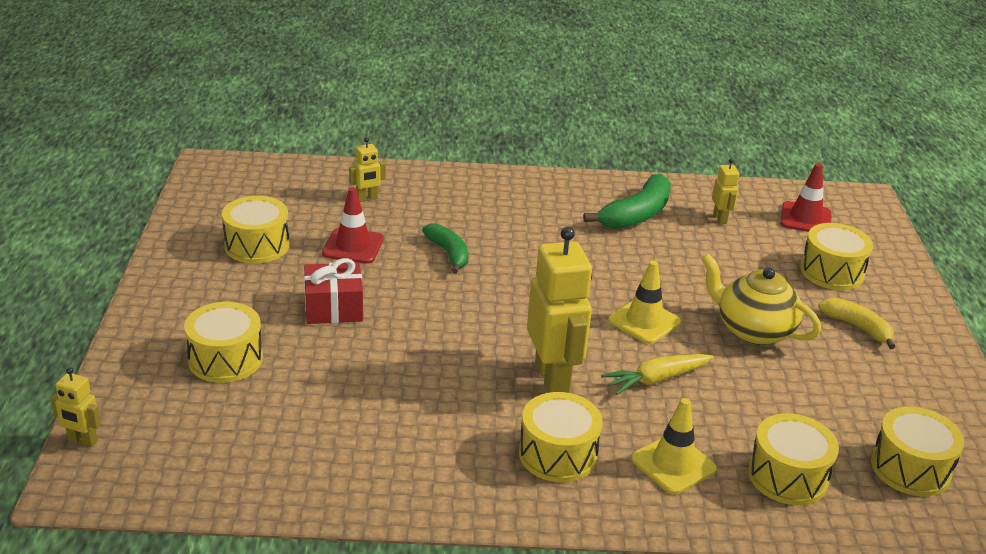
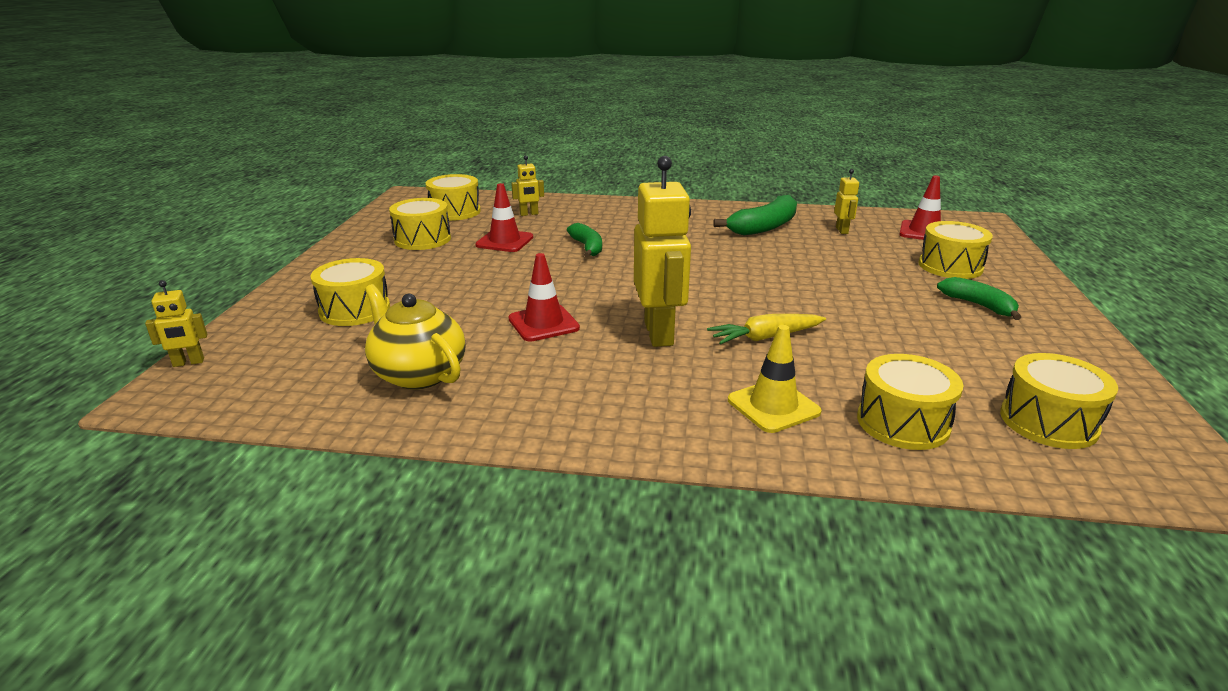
camera: 10 degrees right, 5 degrees down
yellow robot [50,367,101,447] -> yellow robot turned 45 degrees counterclockwise [145,280,207,367]
red gift [304,258,363,324] -> none
yellow drum [519,392,603,482] -> yellow drum moved to [425,174,481,221]
yellow traffic cone [608,260,681,344] -> none
yellow teapot [702,254,821,345] -> yellow teapot moved to [365,284,465,390]
yellow banana [818,298,895,349] -> green banana [937,277,1021,320]
none -> red traffic cone [508,253,580,342]

